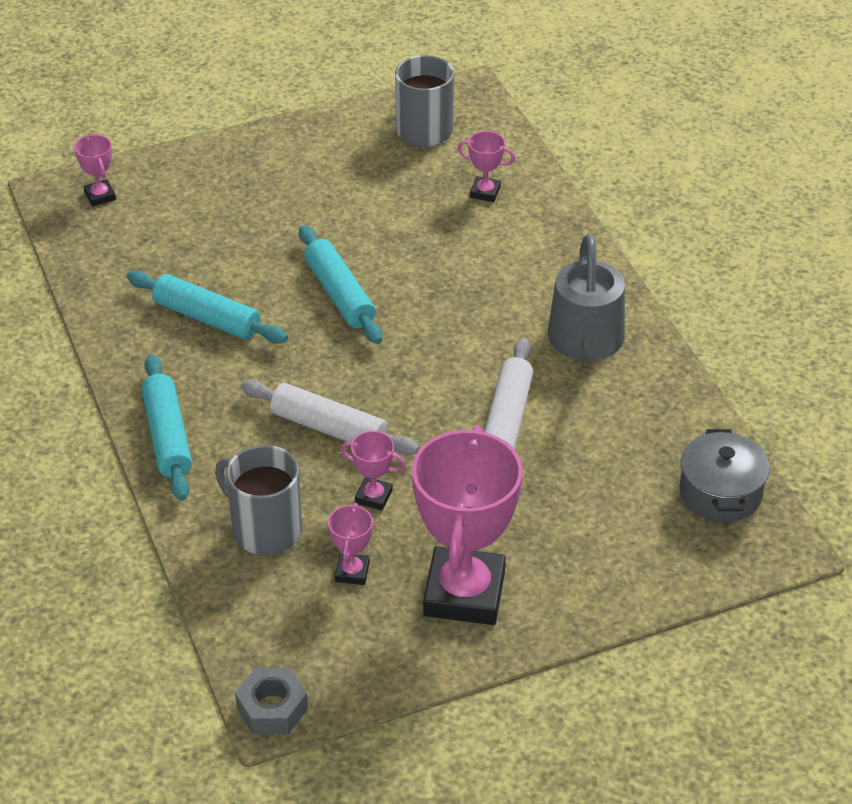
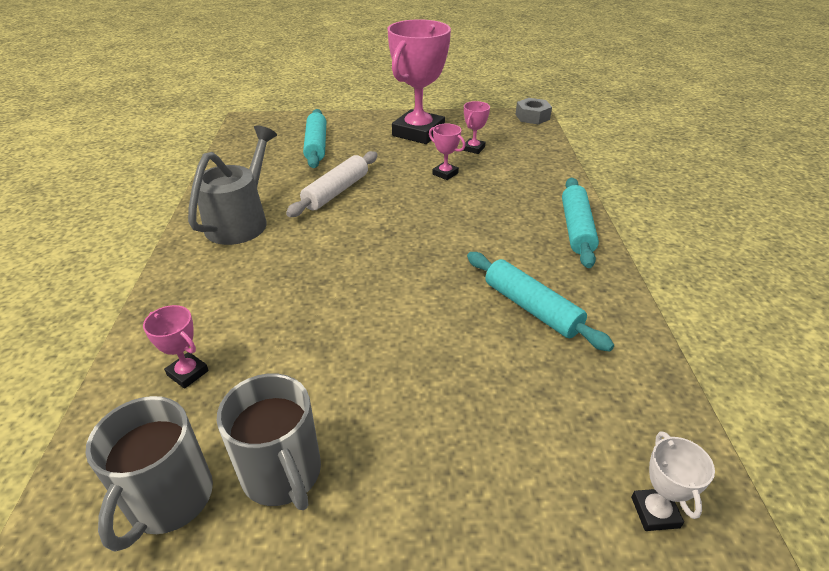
camera: 160 degrees left, 5 degrees down
pink trophy [74,135,116,207] -> white trophy [631,431,715,531]
grey mug [215,445,302,555] -> grey mug moved to [217,373,321,510]
white rolling pin [241,380,419,455] -> none
turquoise rolling pin [299,225,382,344] -> turquoise rolling pin moved to [303,109,326,168]
grey pot [680,429,770,522] -> none

